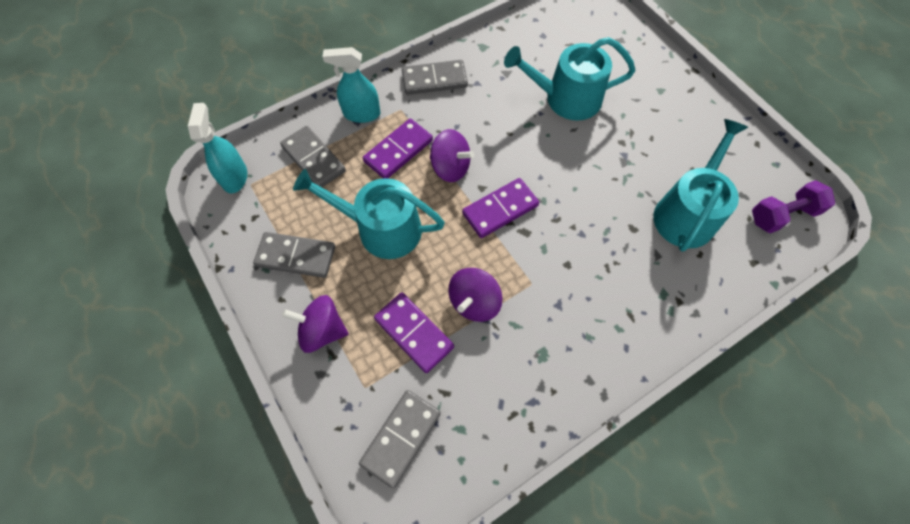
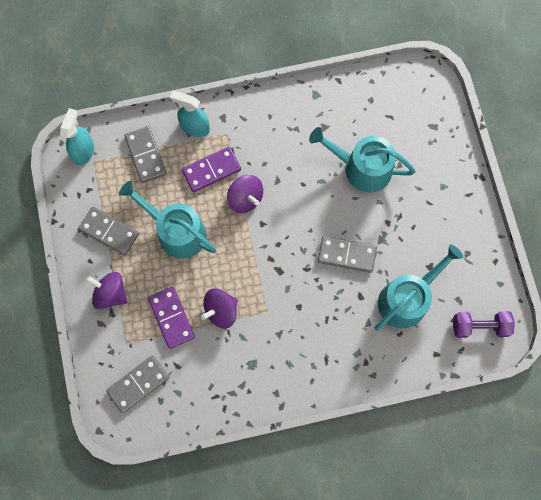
camera: 20 degrees right, 10 degrees up
grey domino [402,60,468,95] -> grey domino moved to [318,236,377,273]
purple domino [462,178,539,238] -> none

